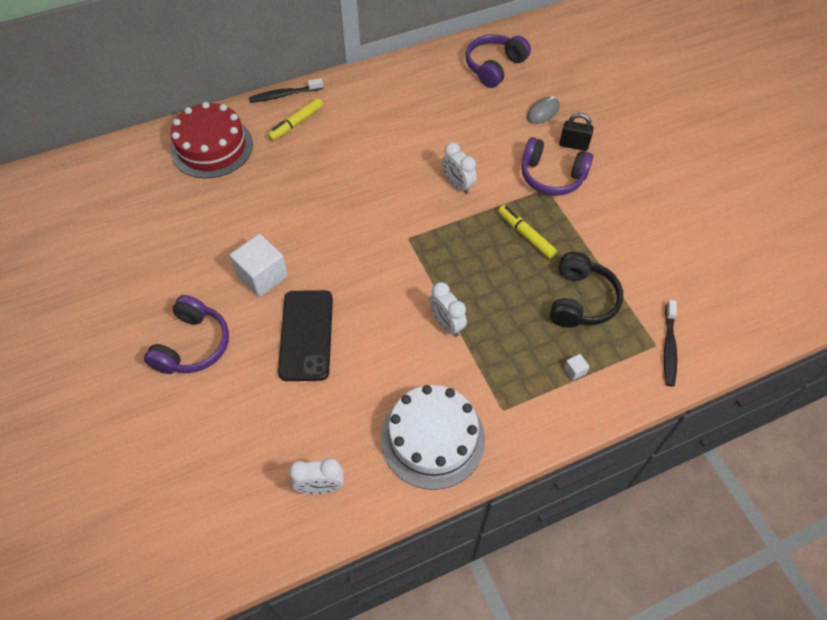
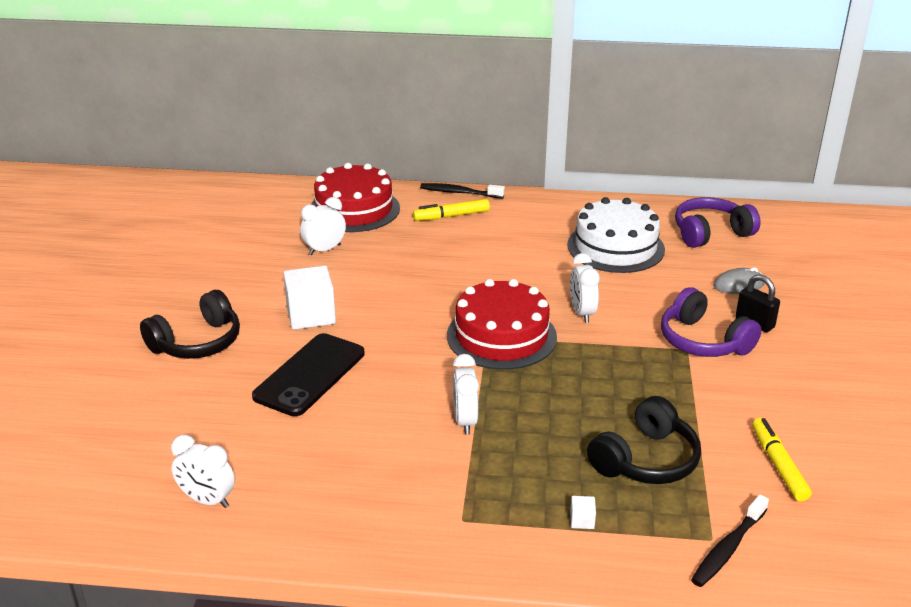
camera: 30 degrees right, 25 degrees down
purple headphones [144,295,229,374] -> black headphones [140,290,240,359]
white cake [381,385,485,490] -> white cake moved to [567,197,665,273]
yellow marker [498,205,557,259] -> yellow marker moved to [752,418,812,501]
none -> white clock [300,197,346,255]
none -> red cake [447,279,557,370]

